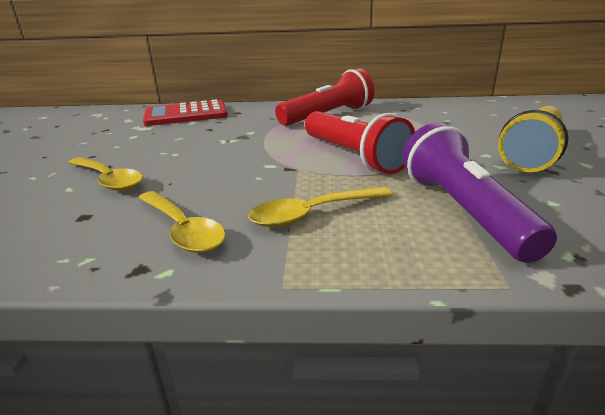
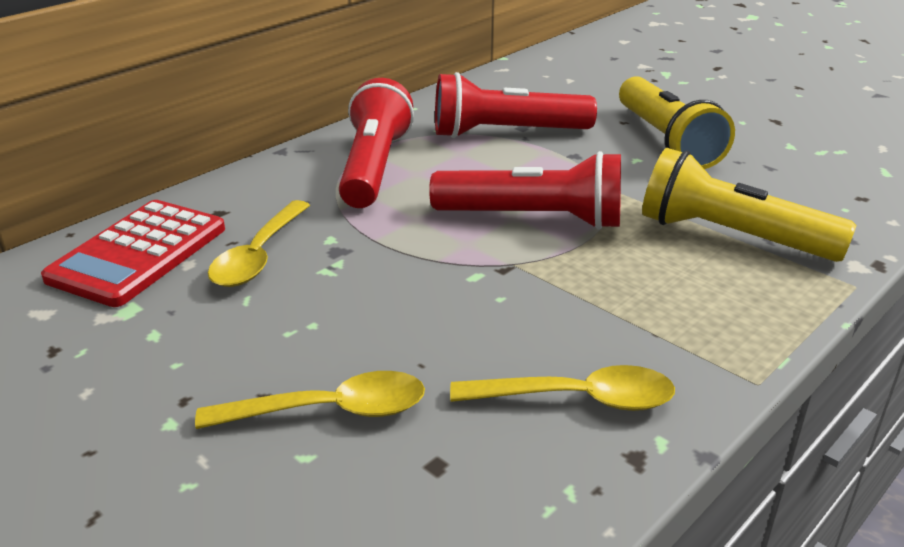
camera: 50 degrees left, 5 degrees up
yellow spoon [248,187,392,227] -> yellow spoon moved to [208,200,310,287]
purple flashlight [403,122,557,263] -> yellow flashlight [642,148,856,262]
none -> red flashlight [435,72,597,138]

